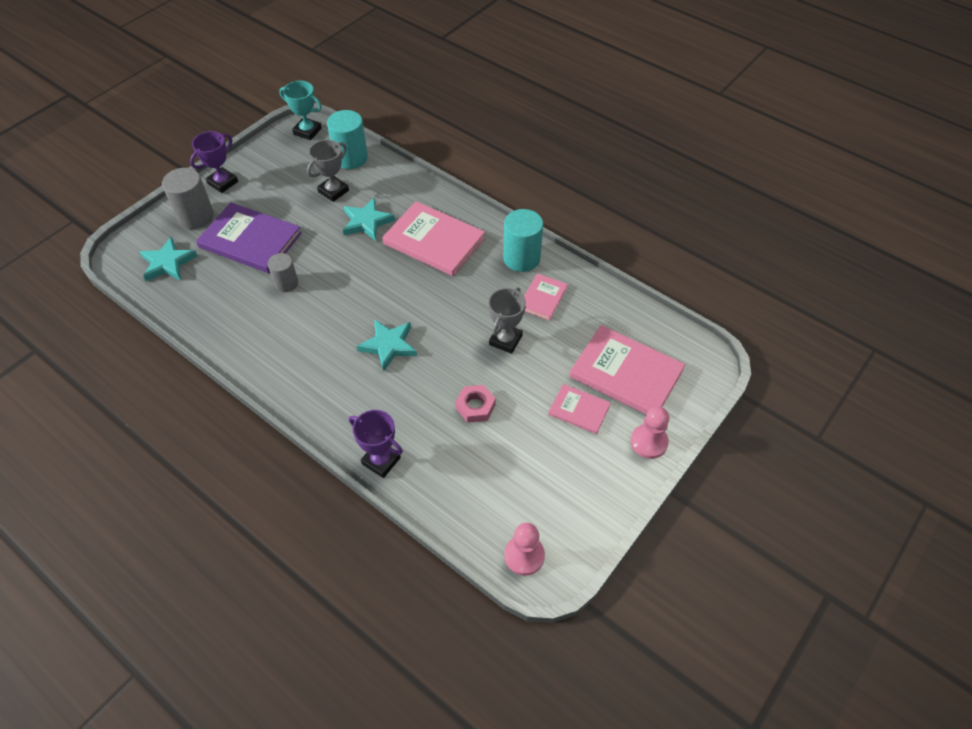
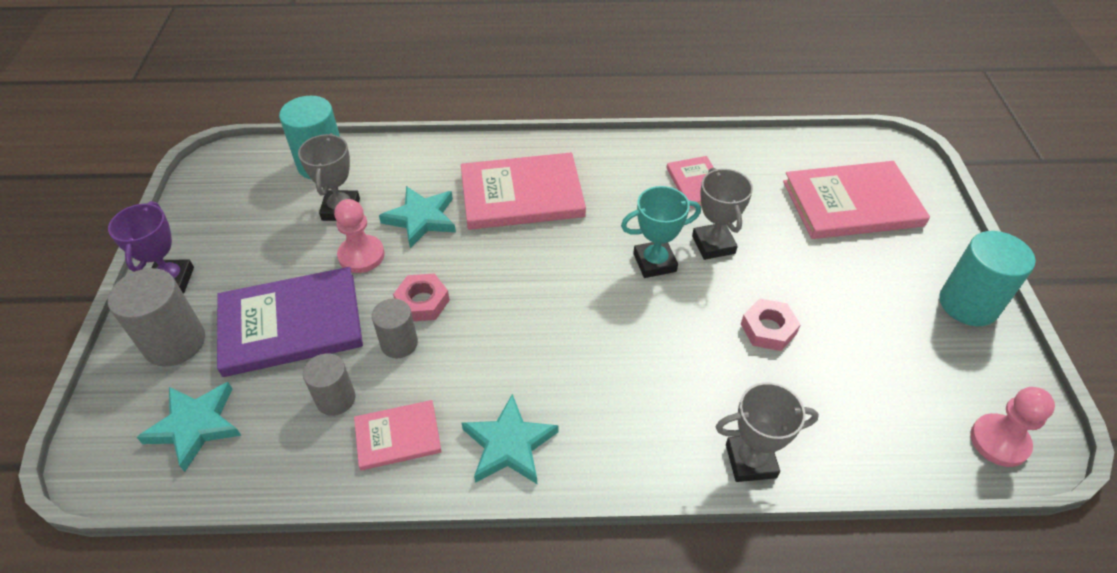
camera: 40 degrees left, 5 degrees down
turquoise trophy [279,81,322,140] -> turquoise trophy moved to [621,186,701,278]
purple trophy [349,410,403,478] -> grey trophy [716,382,819,482]
turquoise star [356,319,417,372] -> turquoise star moved to [462,394,559,484]
turquoise cylinder [503,209,543,272] -> turquoise cylinder moved to [939,231,1036,326]
pink book [548,384,611,434] -> pink book moved to [354,400,442,470]
pink pawn [631,406,669,459] -> pink pawn moved to [334,199,385,273]
none -> grey cylinder [303,353,355,416]
none -> pink nut [393,273,450,321]

